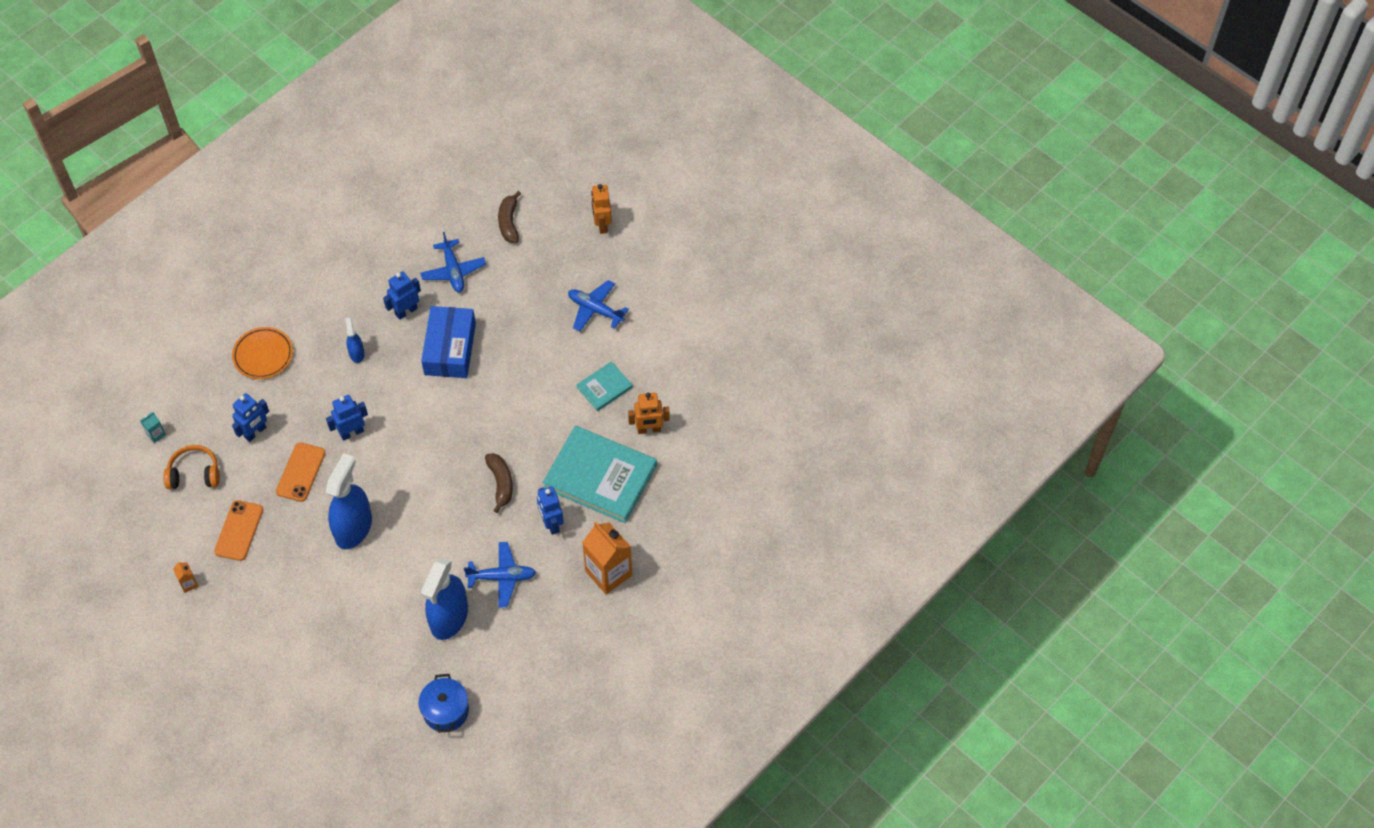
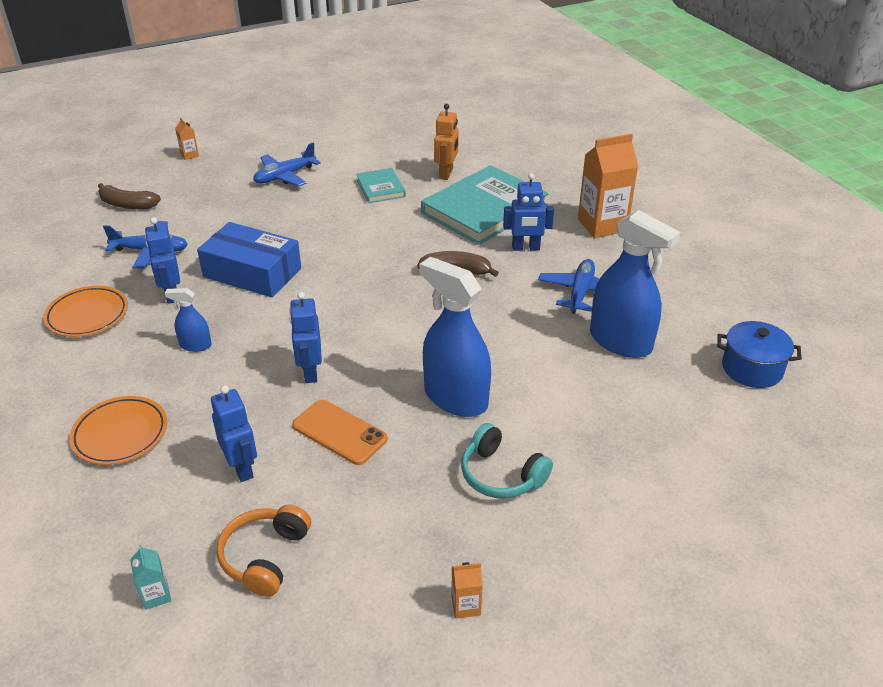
camera: 70 degrees left, 20 degrees down
orange phone [214,500,263,561] -> none
orange robot [591,184,612,234] -> orange carton [175,118,199,160]
none -> orange plate [43,286,128,337]
none -> turquoise headphones [461,423,553,499]

